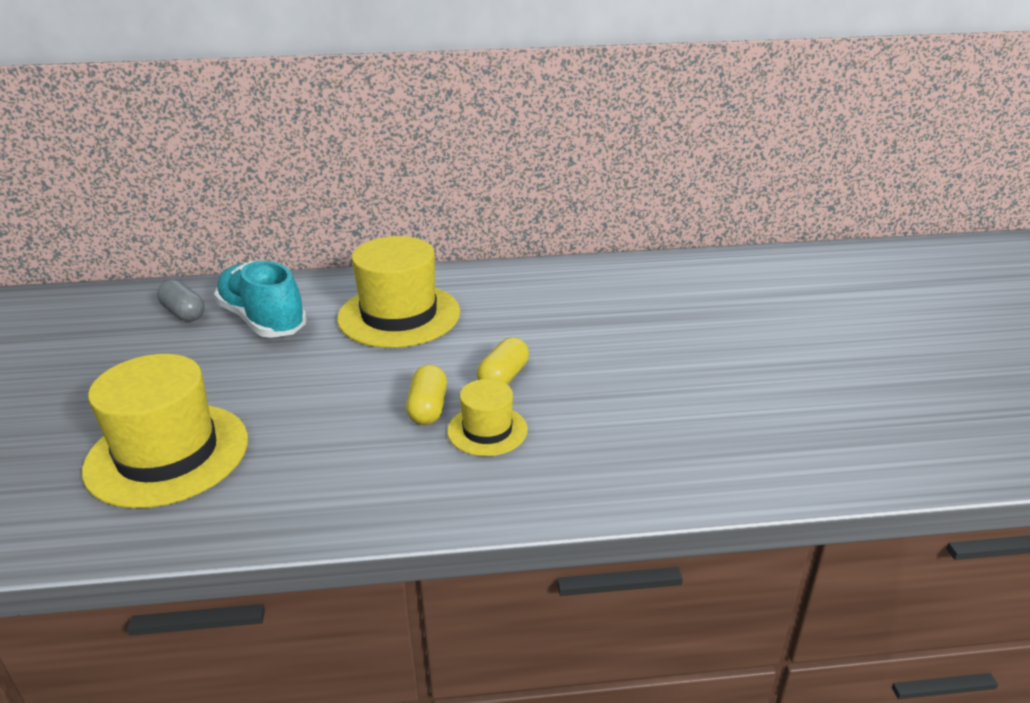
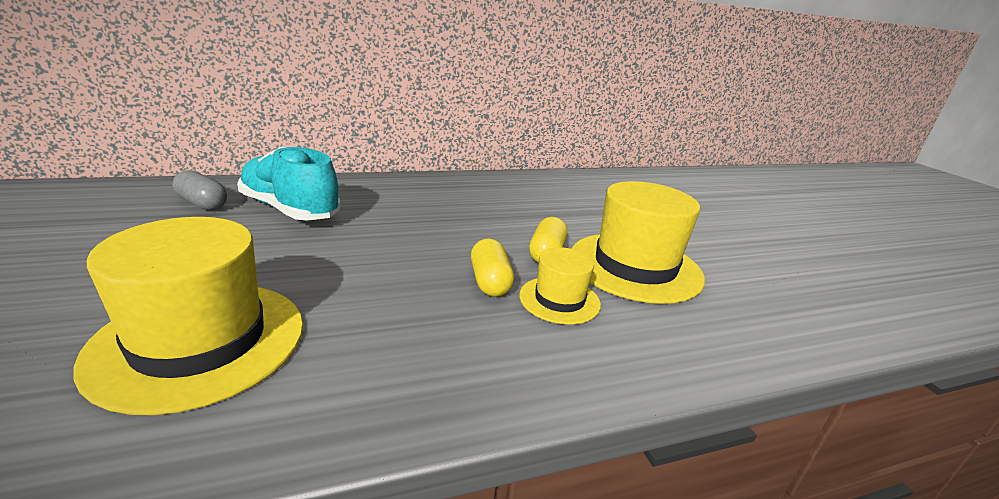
camera: 15 degrees left, 5 degrees down
yellow hat [337,236,460,348] -> yellow hat moved to [571,181,705,304]

